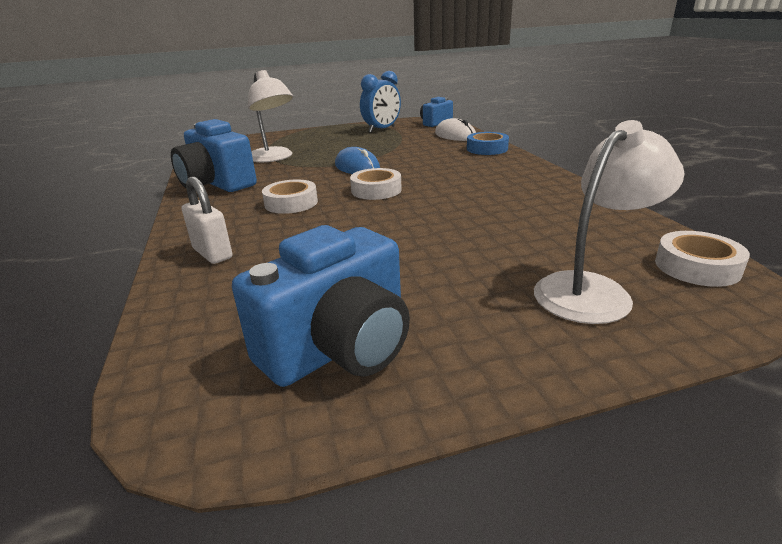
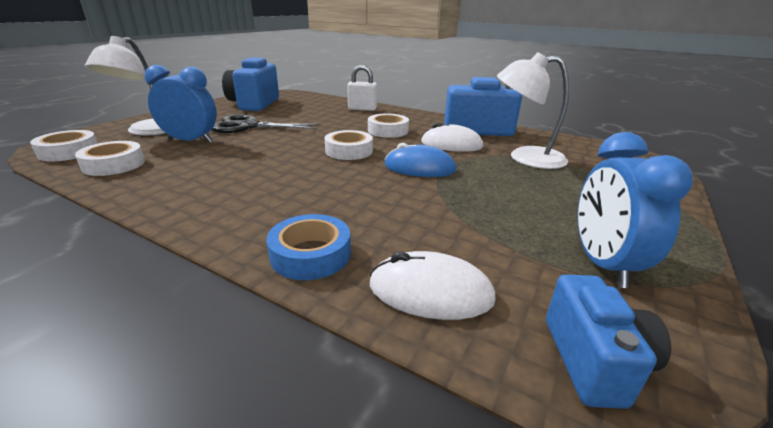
camera: 135 degrees right, 0 degrees up
none -> white tape [75,141,145,176]
none -> blue clock [144,65,217,143]
none -> black scissors [212,114,320,133]
none -> white mouse [421,123,483,152]

